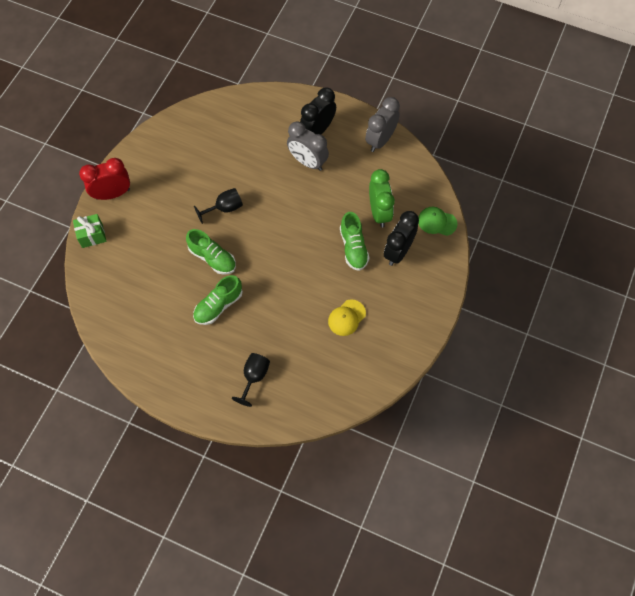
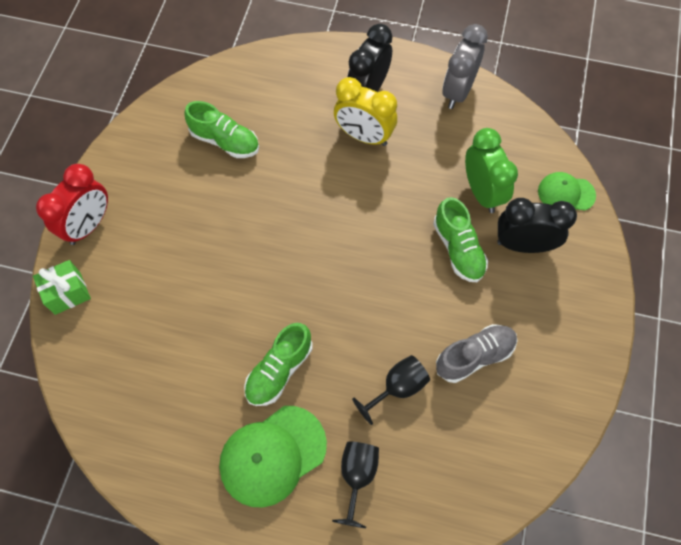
camera: 10 degrees left, 0 degrees up
red clock [79,158,130,200] -> red clock turned 150 degrees clockwise [36,164,108,245]
green shoe [186,229,236,275] -> green shoe moved to [184,101,259,158]
black goblet [194,188,243,224] -> black goblet moved to [352,355,430,425]
grey clock [287,122,329,171] -> yellow clock [334,77,397,146]
yellow cap [328,299,366,336] -> grey shoe [436,324,517,383]
black clock [384,211,419,266] -> black clock turned 75 degrees clockwise [497,198,577,253]
none -> green cap [219,406,327,508]

